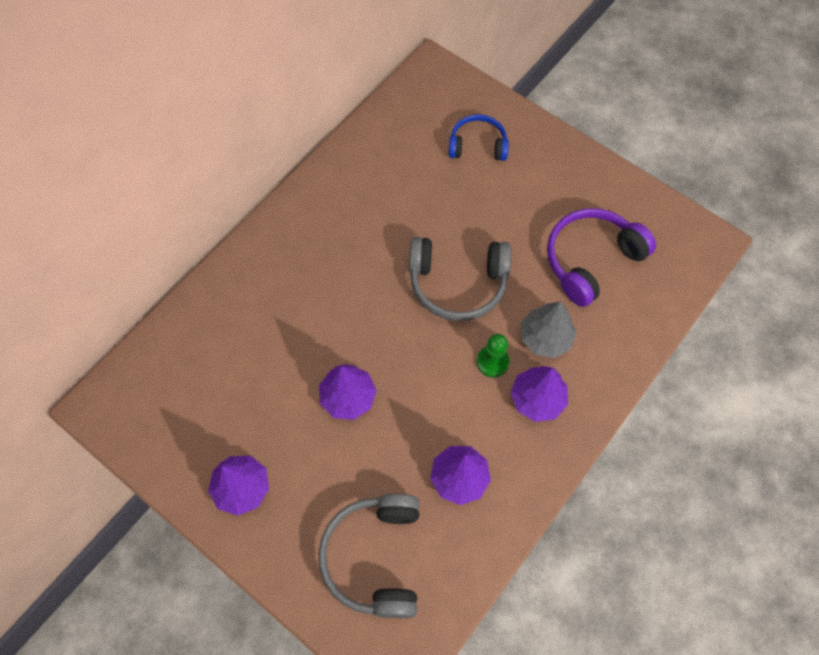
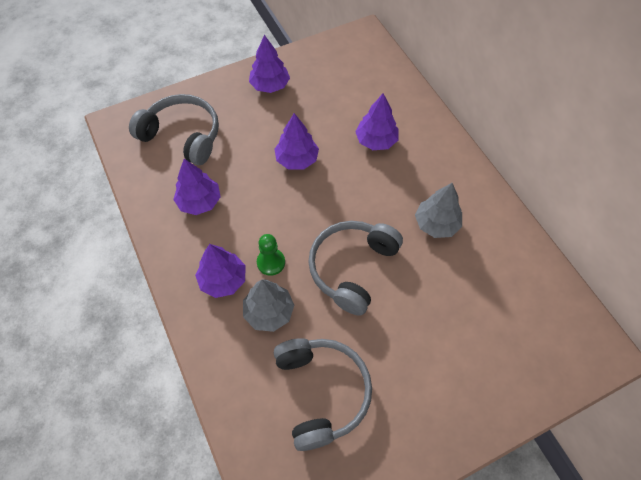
camera: 115 degrees right, 5 degrees down
blue headphones [449,114,509,161] -> none
purple headphones [547,208,656,307] -> grey headphones [274,338,372,451]
none -> purple tree [355,93,399,150]
none -> grey tree [415,183,462,238]

